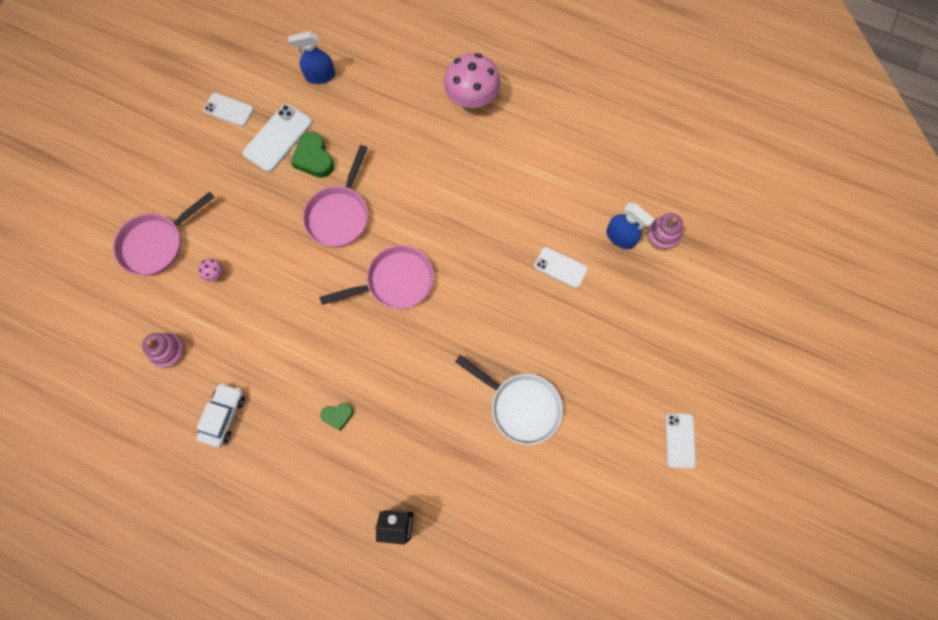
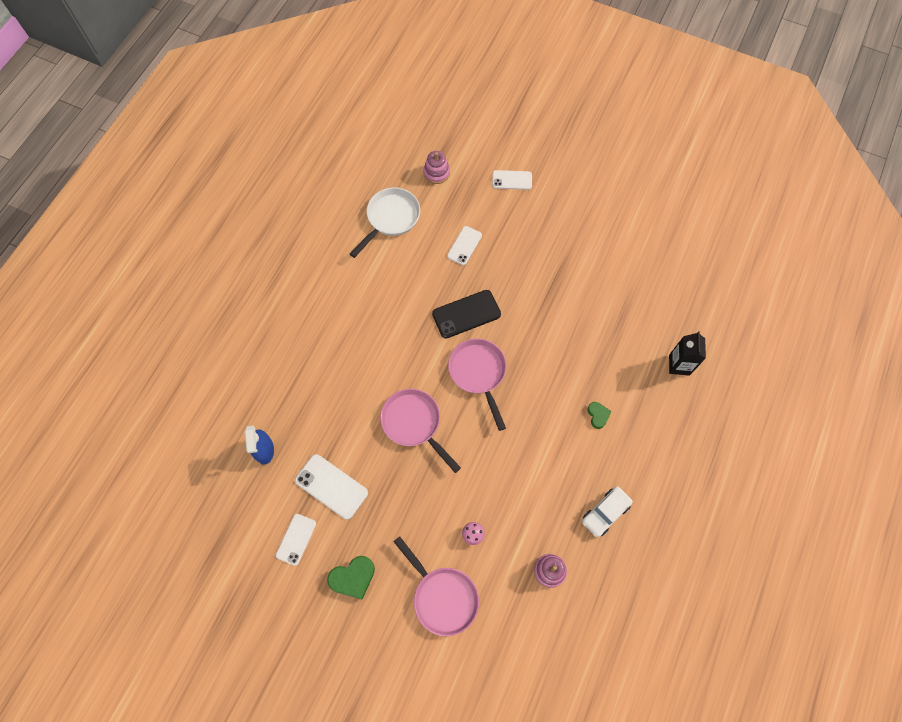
camera: 90 degrees left, 5 degrees down
white car [196,383,245,448] -> white car turned 60 degrees counterclockwise [582,486,633,537]
green heart [291,132,334,178] -> green heart moved to [327,556,375,600]
pink pan [303,145,368,247] -> pink pan turned 150 degrees counterclockwise [380,388,461,473]
pink mushroom [444,53,500,109] -> none
white pan [455,355,563,445] -> white pan moved to [350,188,420,258]
blue spray bottle [606,203,655,249] -> none
white phone [665,413,696,468] -> white phone moved to [492,170,532,190]
none -> black phone [432,290,501,338]

